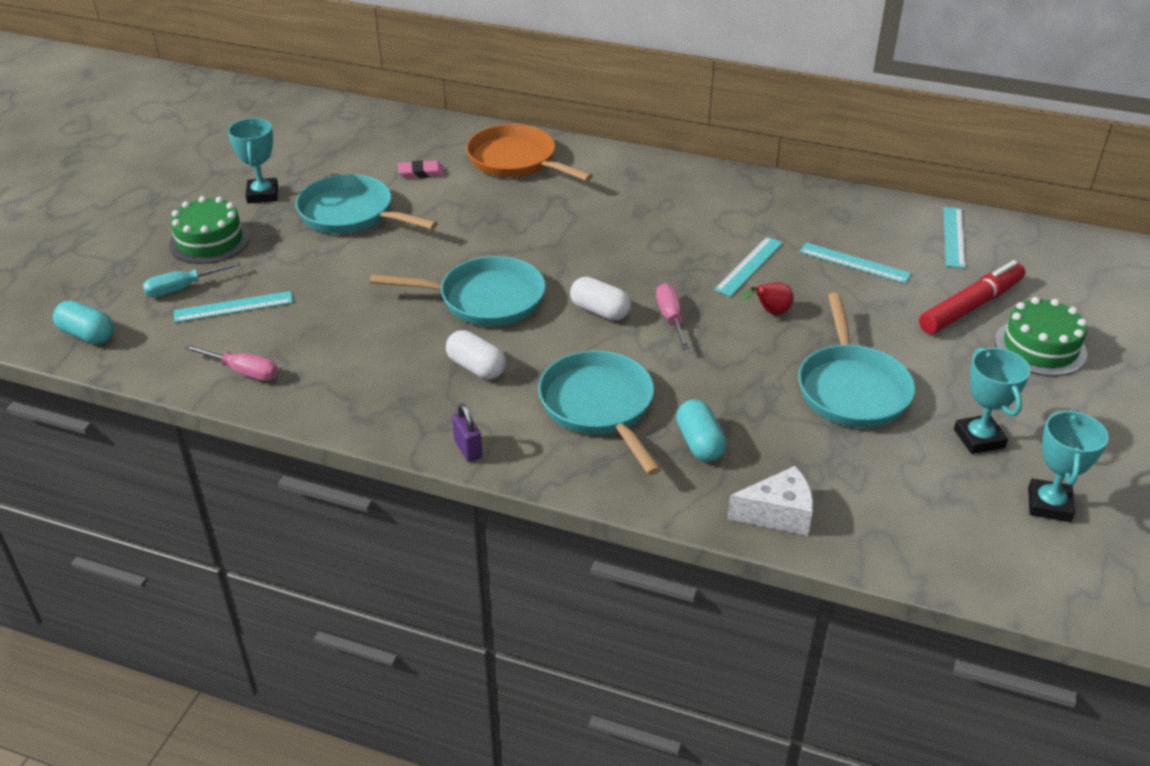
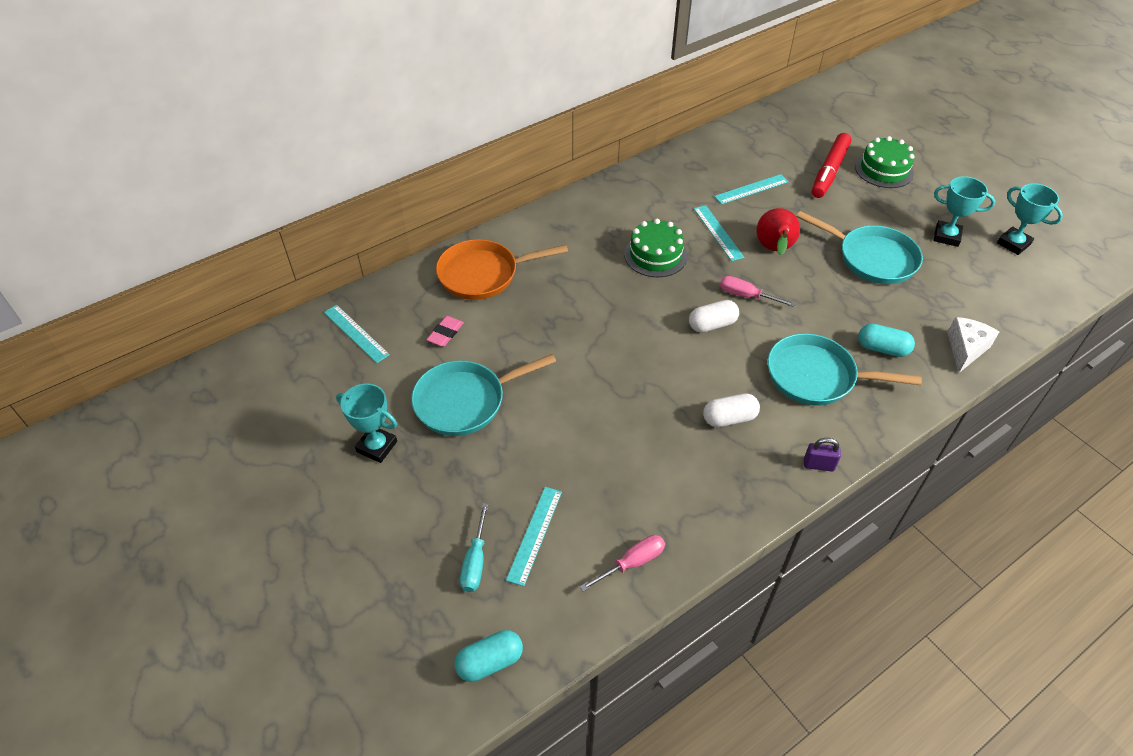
camera: 55 degrees left, 10 degrees up
green cake [169,196,250,264] -> green cake moved to [624,219,687,277]
turquoise pan [370,256,546,326] -> none
red pear [741,282,794,315] -> red pear [756,208,800,255], size x1.74
red marker [919,260,1025,334] -> red marker turned 150 degrees counterclockwise [812,133,851,198]
turquoise ruler [944,207,965,268] -> turquoise ruler moved to [324,305,390,363]

